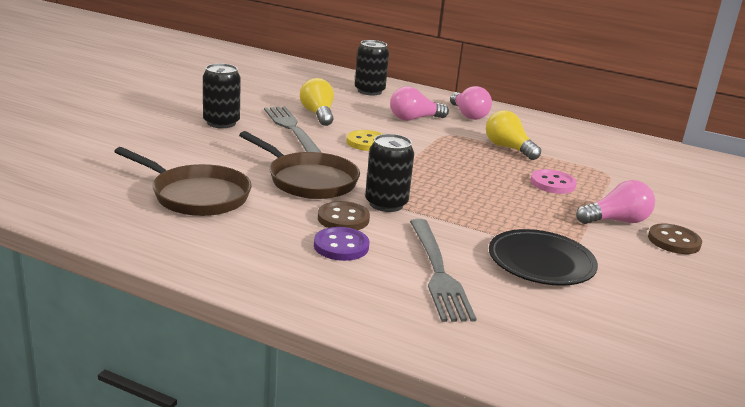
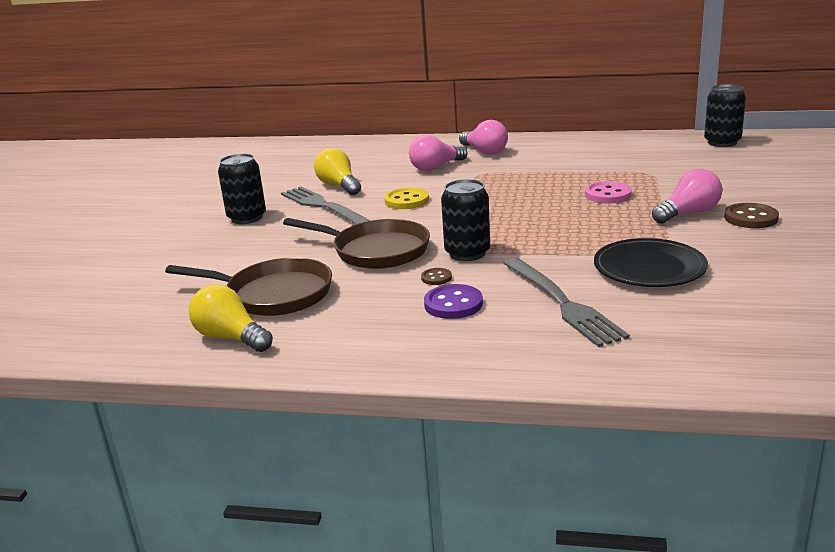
camera: 10 degrees left, 0 degrees up
brown button [318,201,370,230] -> brown button [421,268,452,285], size x0.56
black can [355,40,389,95] -> black can moved to [704,84,746,147]
yellow light bulb [486,110,541,160] -> yellow light bulb moved to [188,284,273,352]

